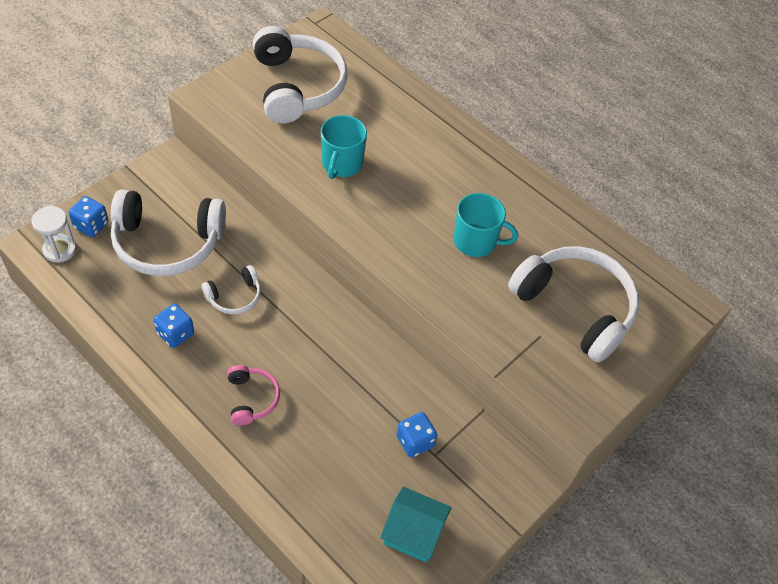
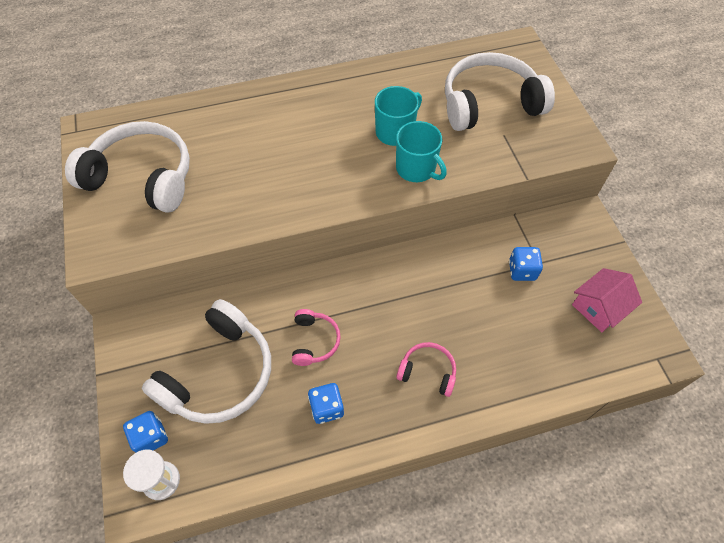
camera: 55 degrees left, 5 degrees up
white headphones [201,265,261,314] -> pink headphones [292,309,341,366]
turquoise mug [321,115,367,179] -> turquoise mug moved to [396,121,447,182]
turquoise house [380,487,451,562] -> pink house [572,268,642,332]

